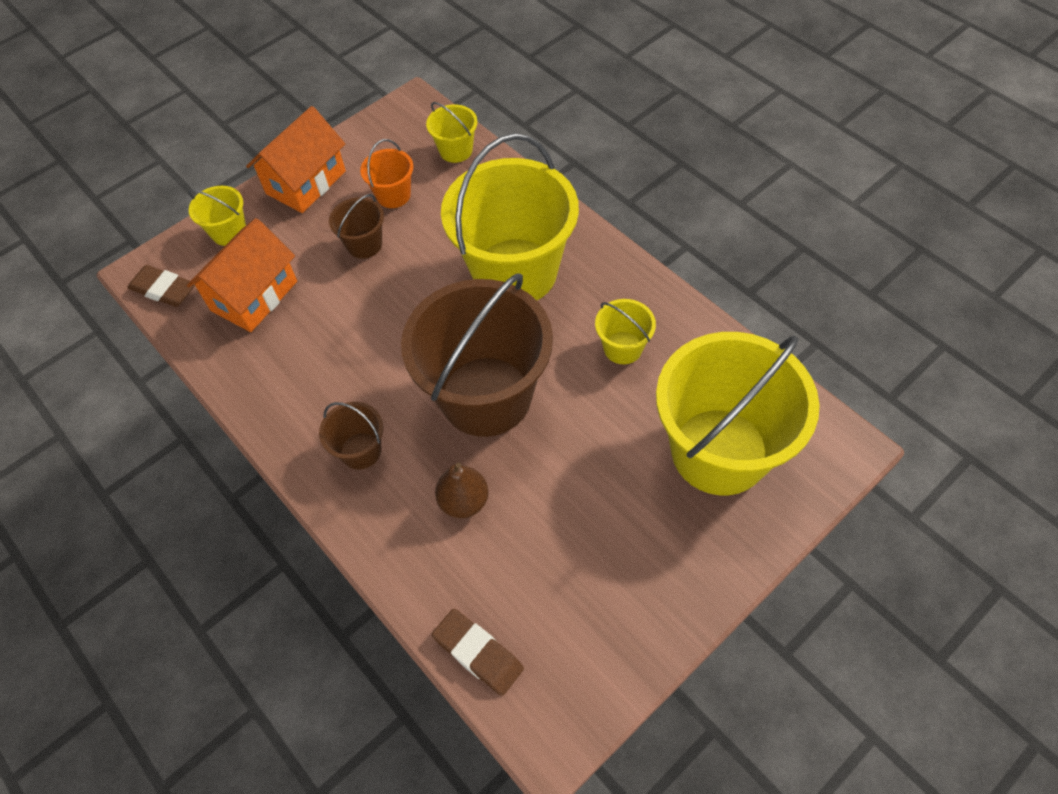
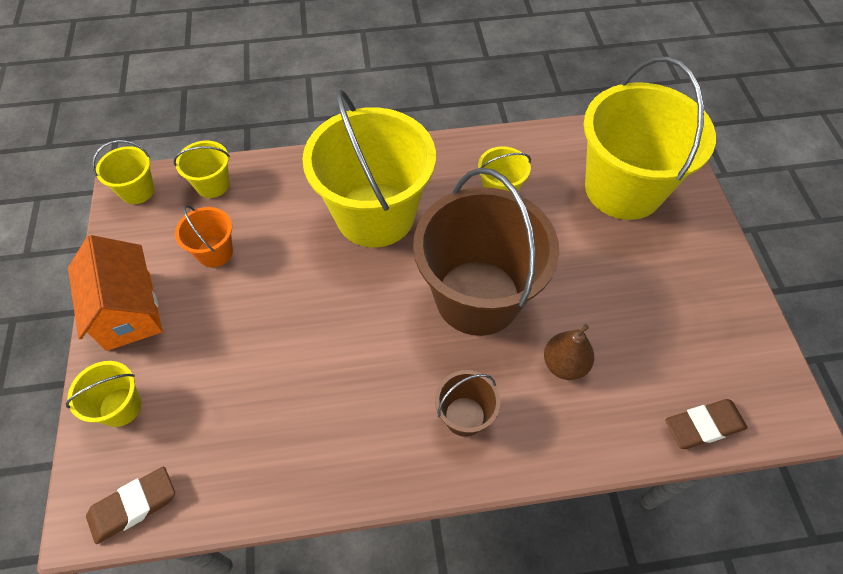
camera: 60 degrees left, 0 degrees up
orange house [187,218,297,332] -> none
brown bucket [329,194,384,259] -> none
none -> yellow bucket [92,140,155,204]

